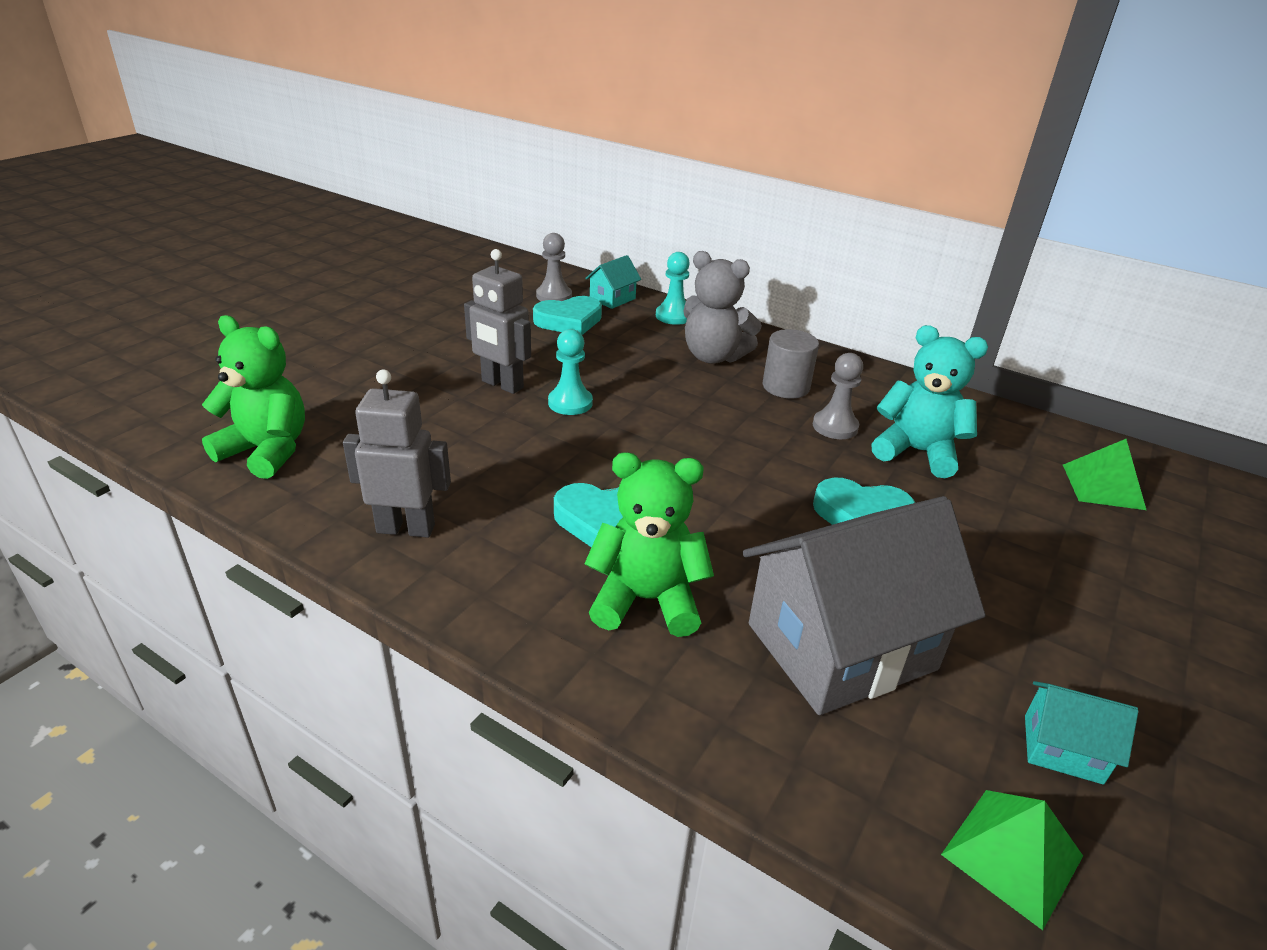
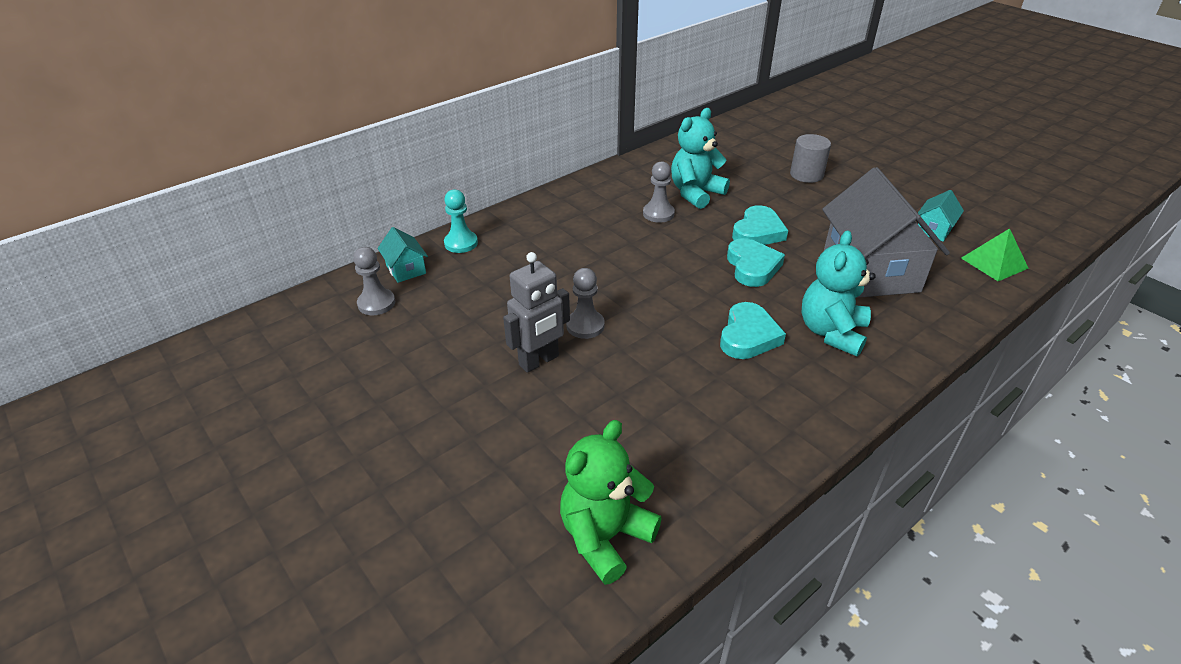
camera: 70 degrees left, 5 degrees up
grey robot [343,369,451,538] -> none
turquoise heart [533,296,602,335] -> turquoise heart moved to [727,238,785,287]
turquoise pawn [548,329,593,415] -> grey pawn [566,268,605,339]
green teddy bear [584,452,714,637] -> turquoise teddy bear [802,230,876,356]
grey teddy bear [683,251,762,364] -> none
grey cylinder [763,329,819,398] -> grey cylinder moved to [790,134,831,183]
green pyramid [1063,439,1146,510] -> none

